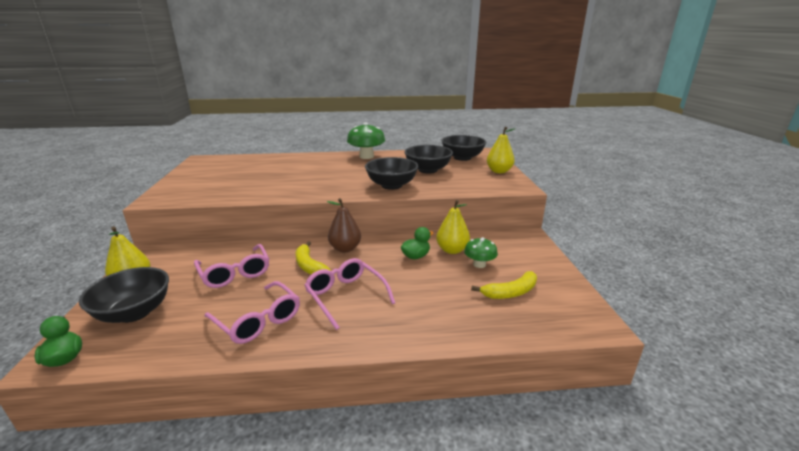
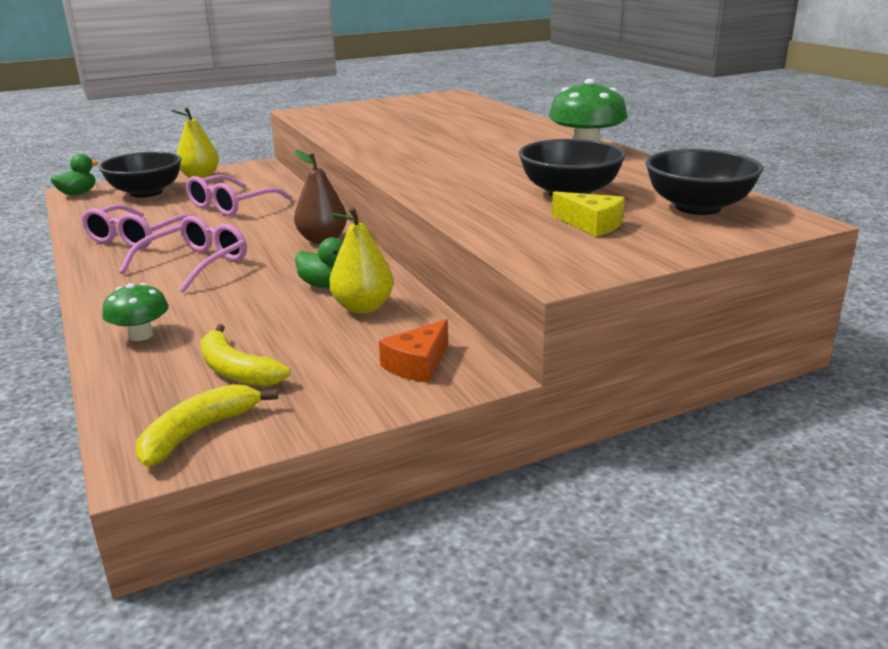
camera: 70 degrees right, 0 degrees up
yellow banana [296,241,331,274] -> yellow banana moved to [136,384,278,467]
black bowl [365,157,418,190] -> none
green mushroom [464,237,498,268] -> green mushroom moved to [102,283,169,341]
yellow pear [487,127,516,173] -> none
none -> orange cheese [379,319,448,383]
none -> yellow cheese [552,191,625,237]

